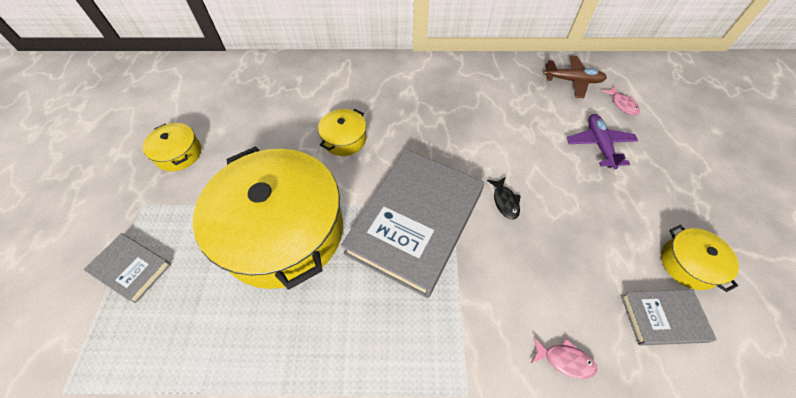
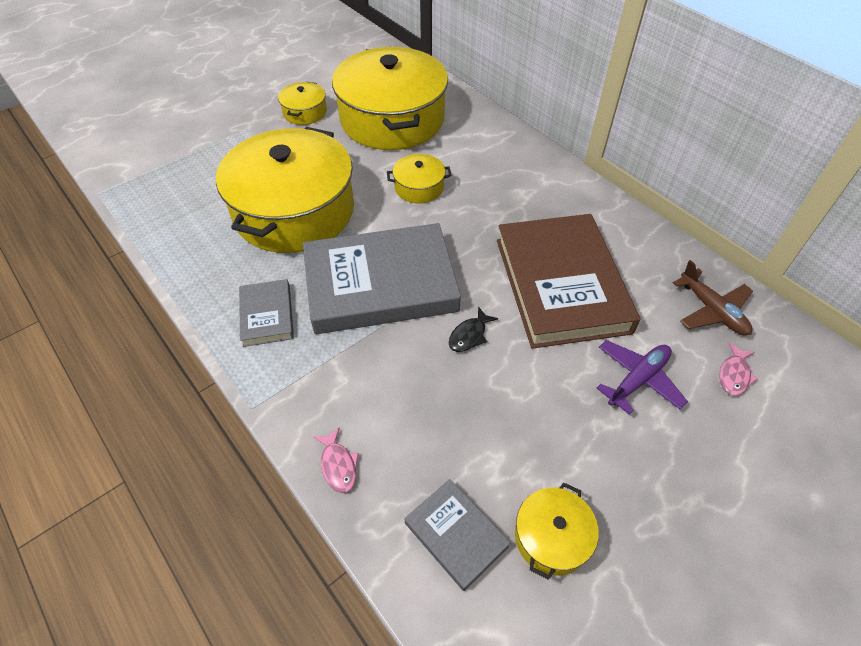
camera: 50 degrees right, 5 degrees down
grey book [84,233,171,304] -> grey book moved to [239,279,294,347]
none -> yellow pot [332,47,448,150]
none -> brown book [497,214,640,349]

